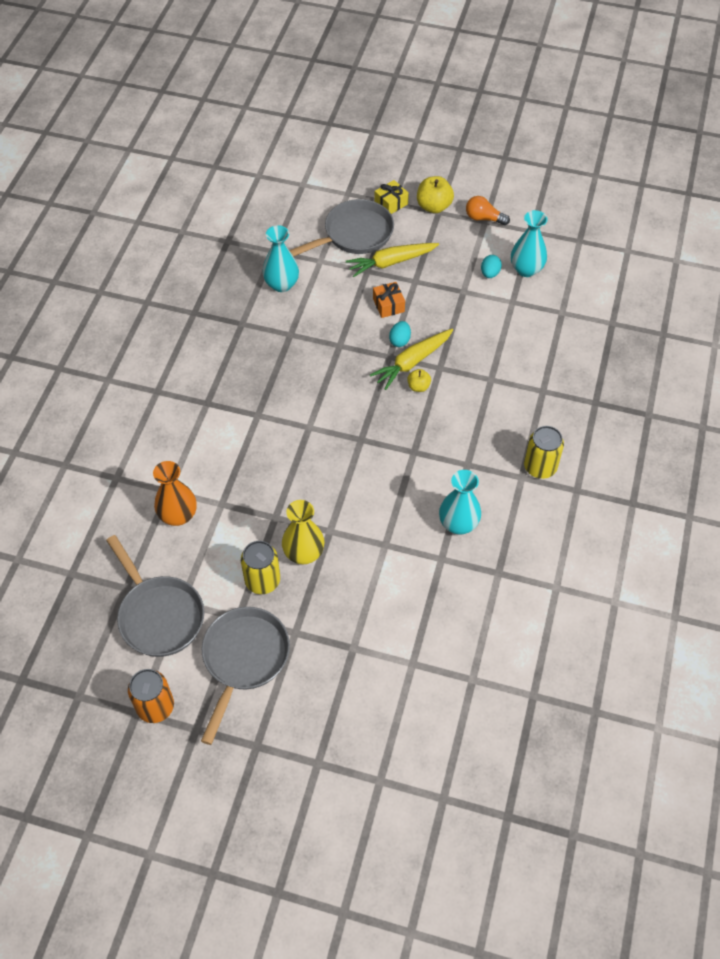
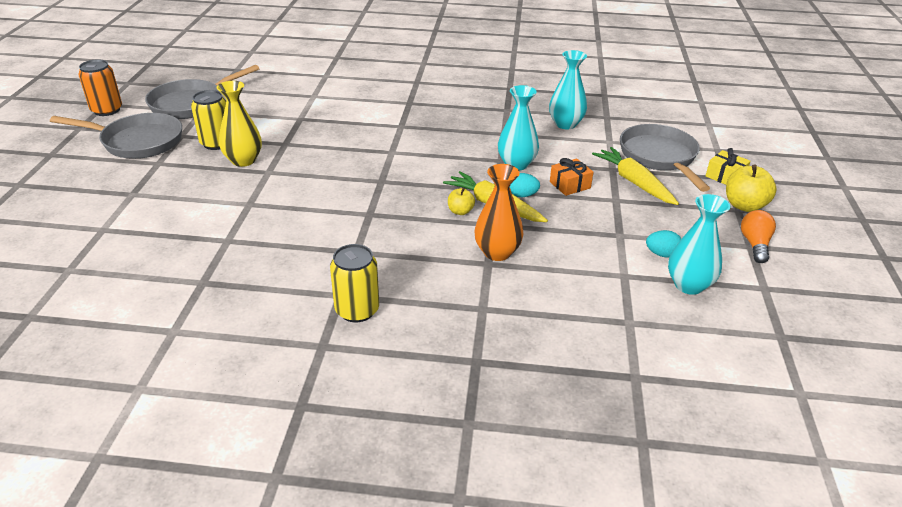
camera: 80 degrees right, 20 degrees down
orange vase [153,461,197,526] -> orange vase moved to [475,164,523,261]
grey pan [289,199,394,257] -> grey pan turned 150 degrees counterclockwise [620,124,710,192]
turquoise vase [439,470,481,534] -> turquoise vase moved to [498,85,539,170]

